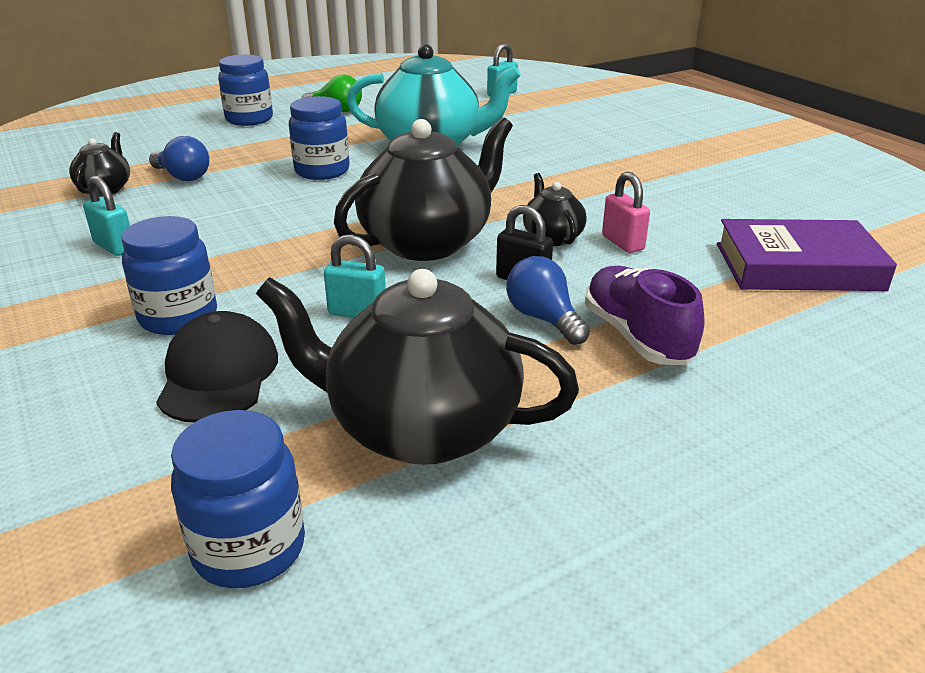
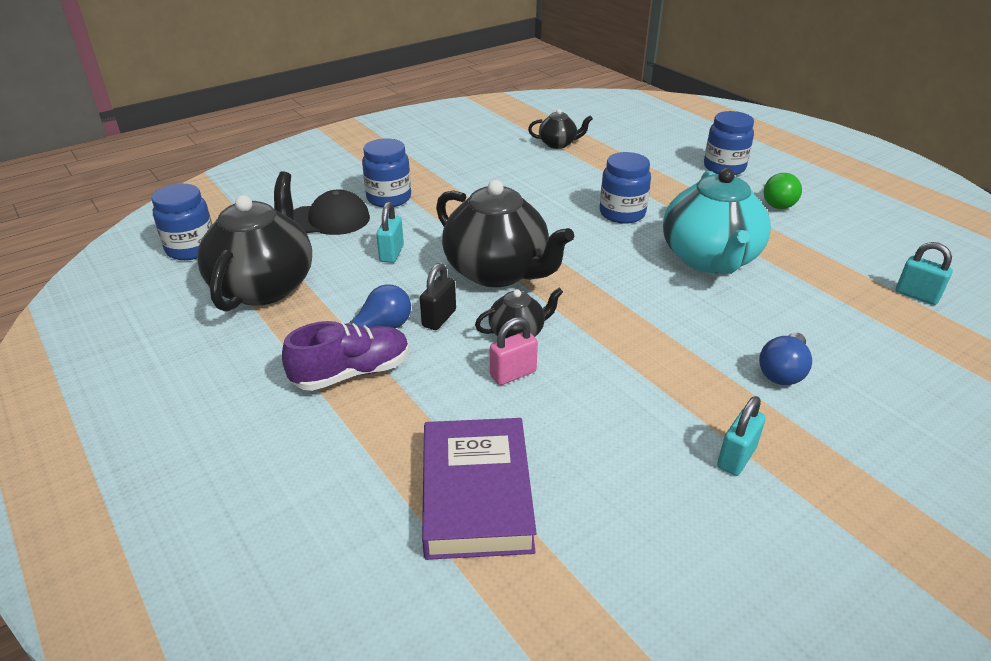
camera: 85 degrees right, 5 degrees up
turquoise padlock [83,176,130,256] -> turquoise padlock moved to [717,396,766,476]
blue light bulb [149,136,209,181] -> blue light bulb moved to [759,332,812,385]

